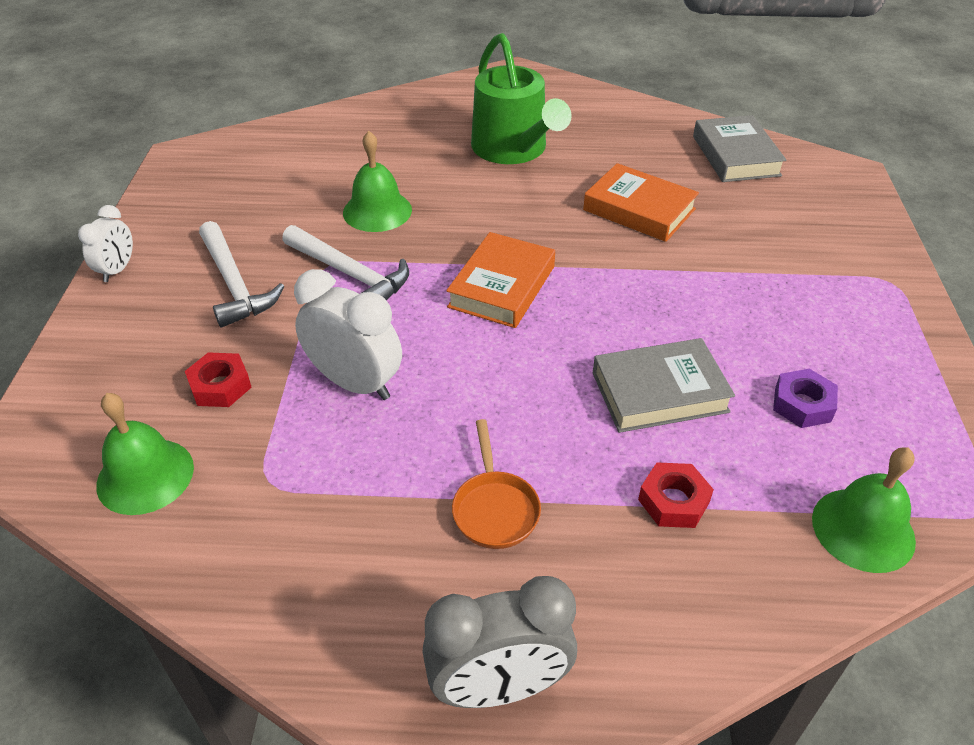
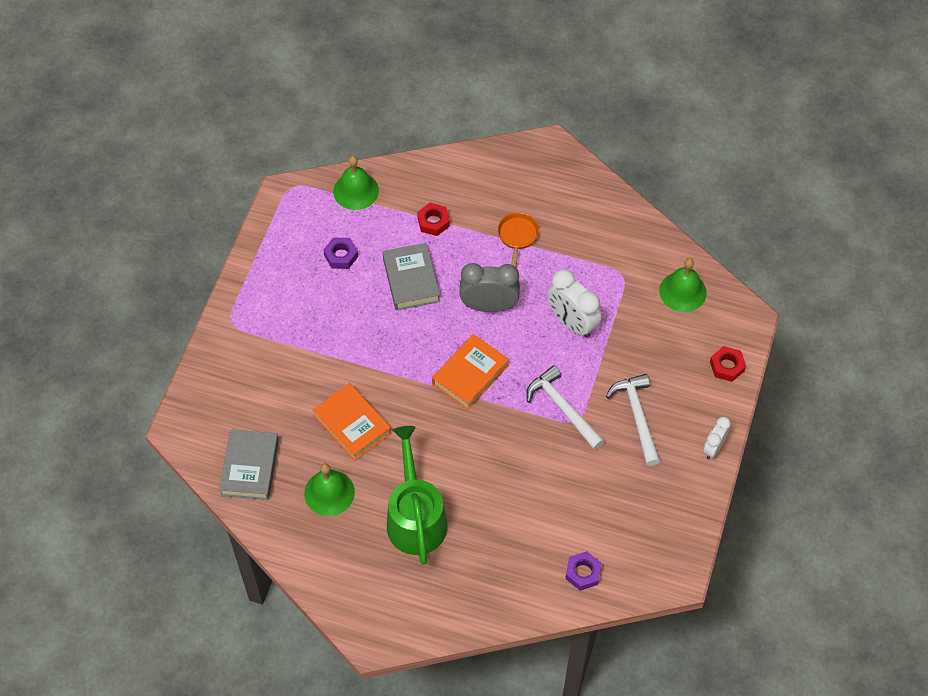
camera: 165 degrees left, 15 degrees up
red nut [185,352,252,407] -> red nut moved to [710,346,746,382]
green bell [343,131,412,232] -> green bell moved to [304,463,355,516]
grey clock [422,576,577,708] -> grey clock moved to [460,263,520,312]
grey book [593,338,735,433] -> grey book turned 75 degrees clockwise [383,243,440,311]
none -> purple nut [565,551,602,591]

